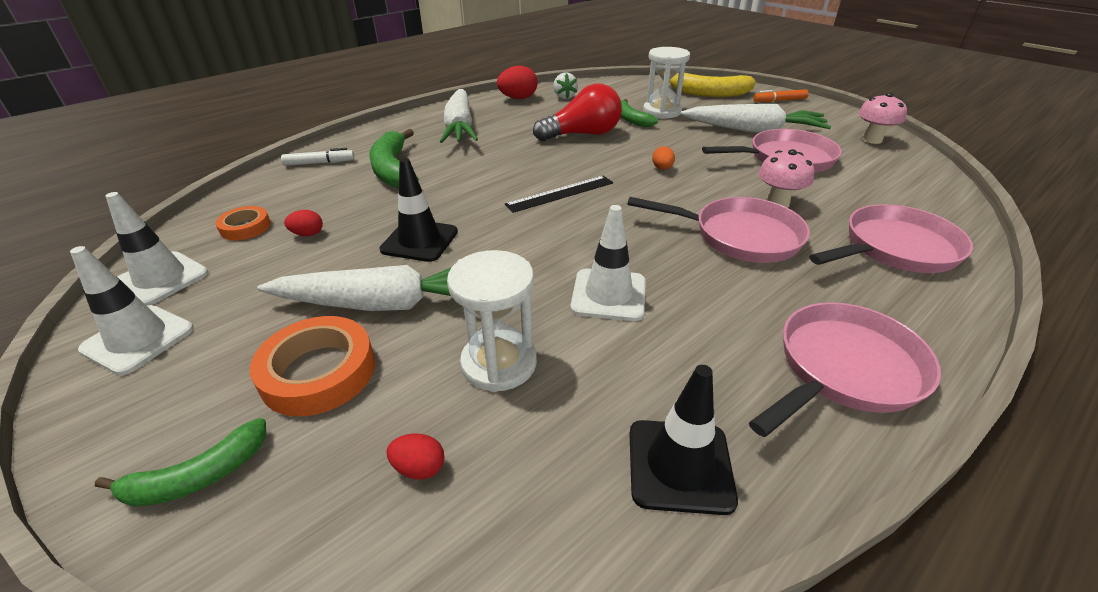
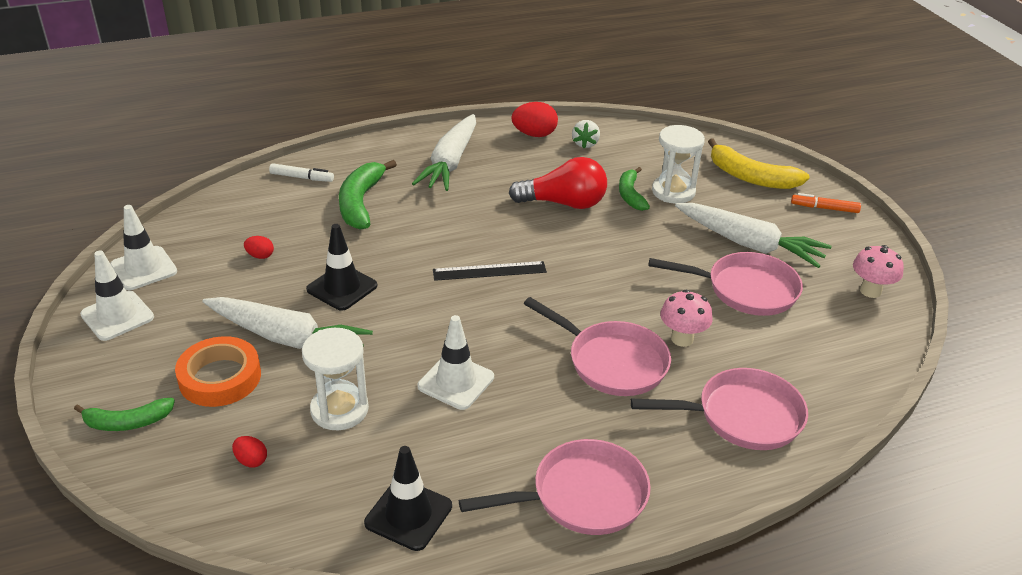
camera: 20 degrees right, 0 degrees up
orange tape [215,206,271,240] -> none
orange egg [652,146,675,170] -> none

